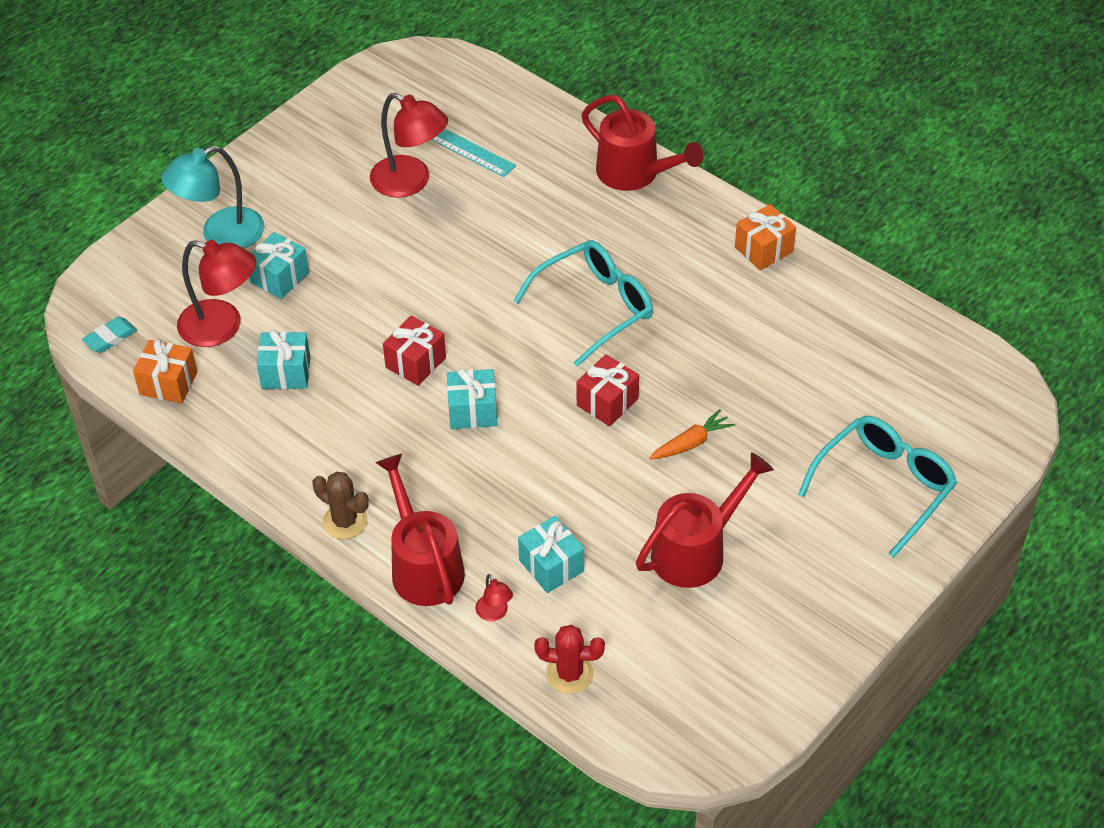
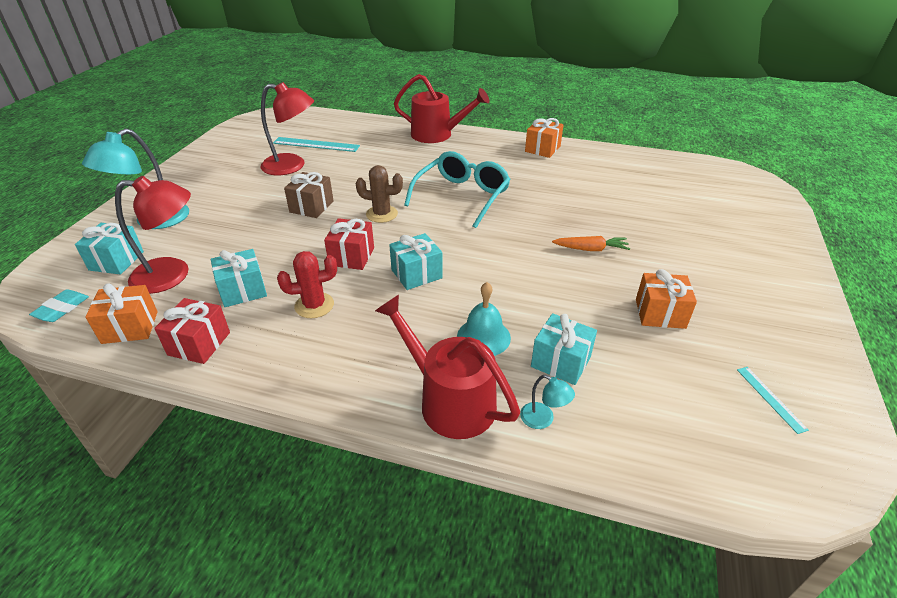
camera: 25 degrees left, 10 degrees down
turquoise gift [249,232,309,299] -> turquoise gift moved to [75,223,144,275]
brown cactus [312,472,369,539] -> brown cactus moved to [356,165,403,223]
red lamp [475,574,513,621] -> turquoise lamp [520,375,575,429]
red cactus [534,625,605,694] -> red cactus moved to [277,251,337,318]
red gift [577,354,639,426] -> red gift moved to [154,298,230,364]
red watering can [636,452,774,588] -> orange gift [636,269,697,329]
orange carrot [649,409,735,460] -> orange carrot turned 60 degrees clockwise [552,236,630,251]
turquoise glasses [798,416,957,558] -> none
none -> brown gift [284,172,334,218]
none -> turquoise bell [457,282,511,356]
none -> turquoise ruler [737,367,809,434]

